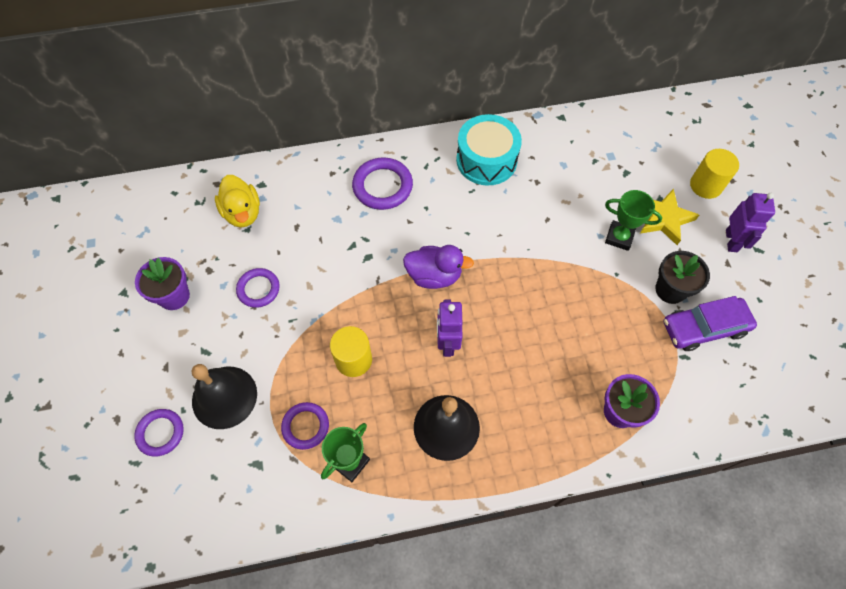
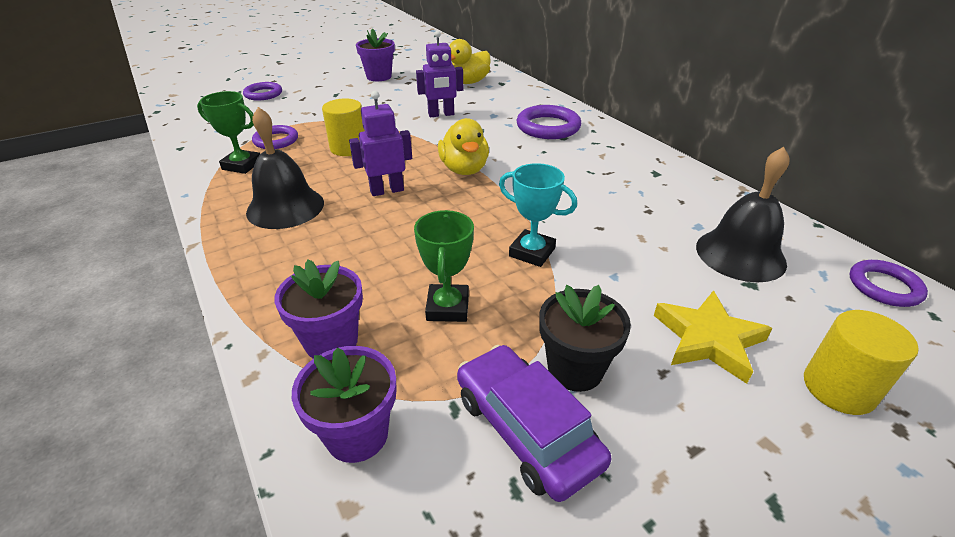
camera: 70 degrees right, 25 degrees down
black bell [192,364,257,429] -> black bell moved to [696,147,789,282]
purple ring [236,268,280,308] -> purple ring moved to [849,260,928,307]
purple duck [403,245,474,289] -> yellow duck [438,118,489,175]
turquoise drum [456,114,522,186] -> none
green trophy [605,190,662,251] -> green trophy moved to [414,210,474,322]
purple robot [726,193,775,252] -> purple robot moved to [416,30,463,117]
none -> purple flower pot [292,346,397,463]
none -> turquoise trophy [499,163,577,267]

